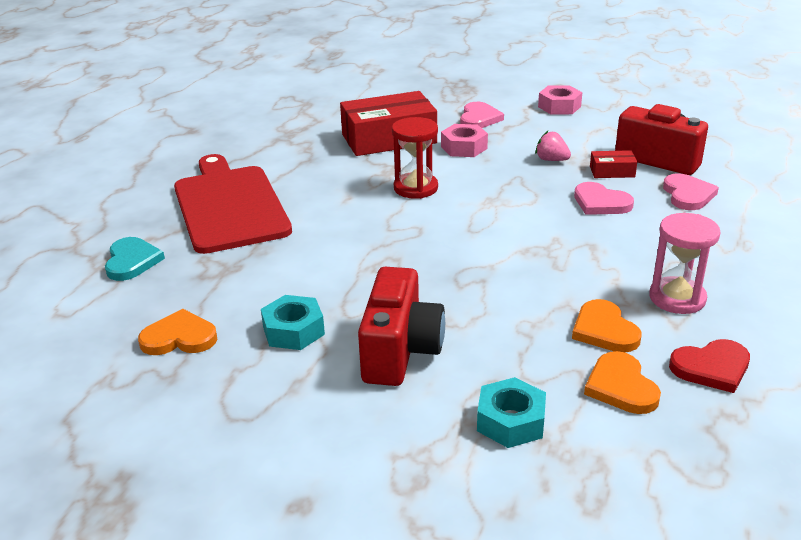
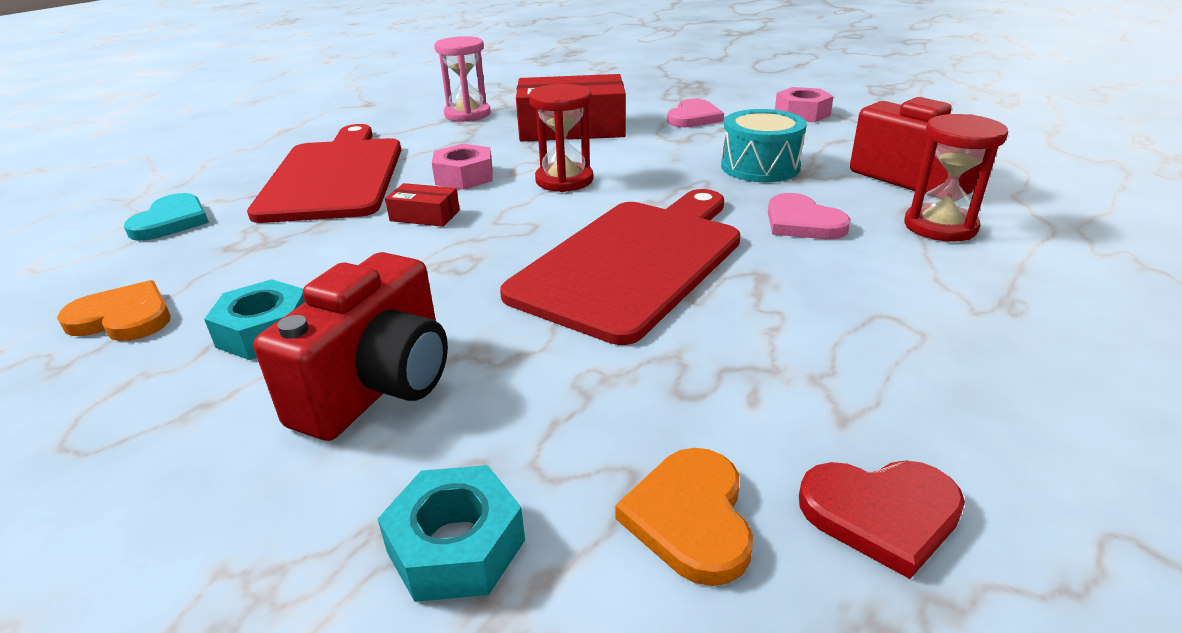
camera: 15 degrees right, 0 degrees up
pink nut [441,124,488,157] -> pink nut moved to [432,144,493,190]
pink strawberry [535,131,571,161] -> turquoise drum [721,109,807,182]
orange heart [572,299,642,352] -> none
red box [590,150,637,178] -> red box moved to [385,183,460,227]
pink hourglass [649,213,721,314] -> pink hourglass moved to [434,36,491,122]
pink heart [663,173,719,210] -> red hourglass [904,114,1008,242]
none -> red cutting board [500,189,740,345]

